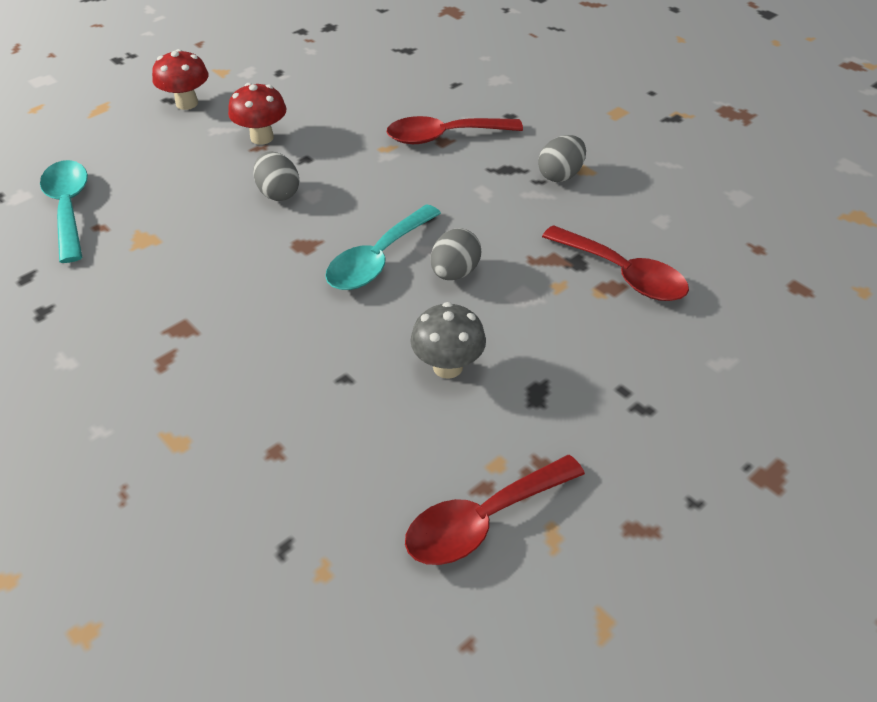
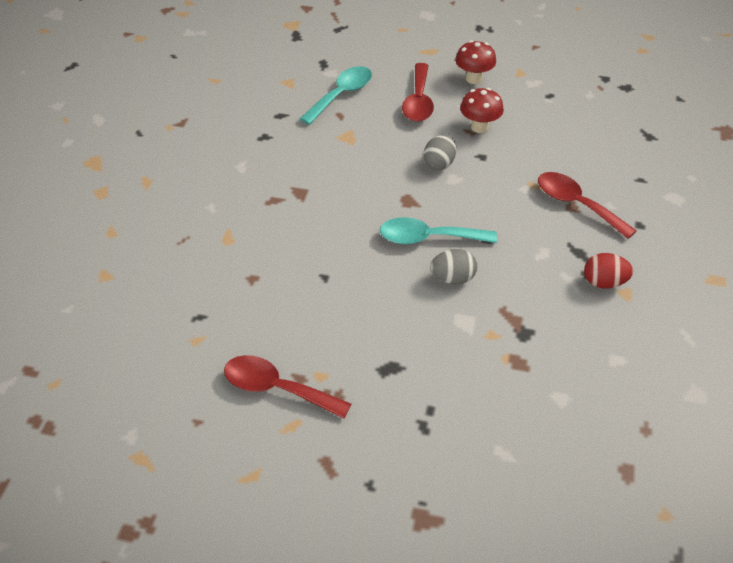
camera: 55 degrees right, 0 degrees up
grey mushroom [410,302,486,379] -> none
grey egg [538,135,586,182] -> red egg [584,253,633,289]
red spoon [542,225,689,301] -> red spoon moved to [402,63,434,122]

